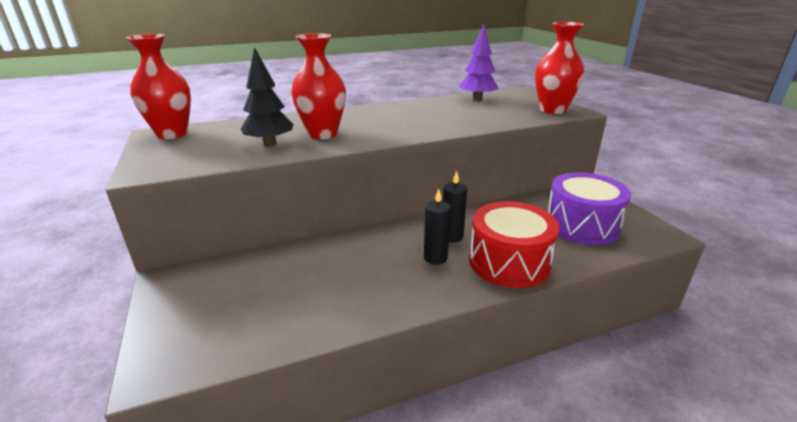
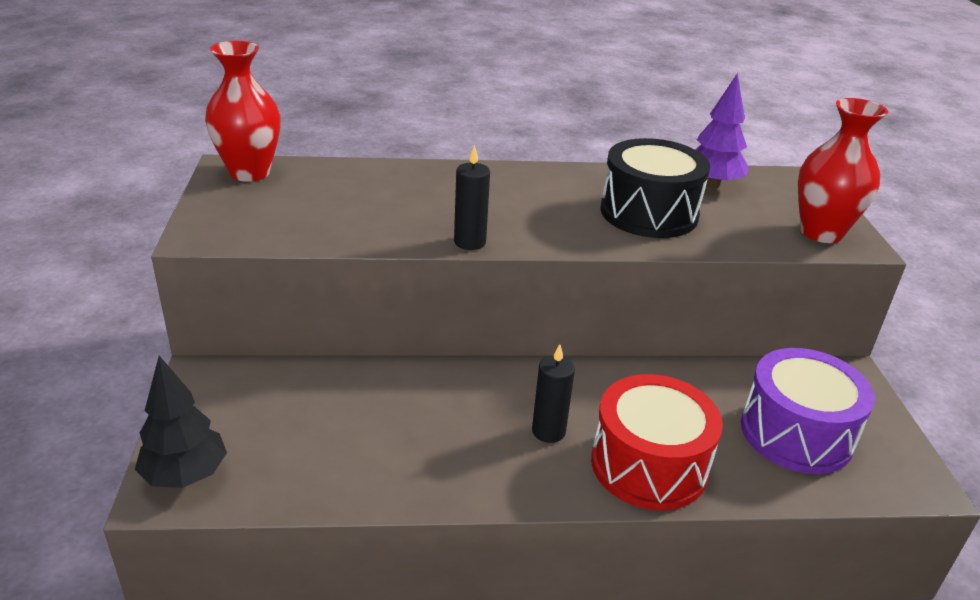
camera: 15 degrees right, 5 degrees up
black tree [241,47,294,147] -> black tree moved to [135,356,227,488]
red vase [291,33,346,139] -> none
black candle [443,171,467,242] -> black candle moved to [454,145,490,250]
none -> black drum [600,138,710,238]

